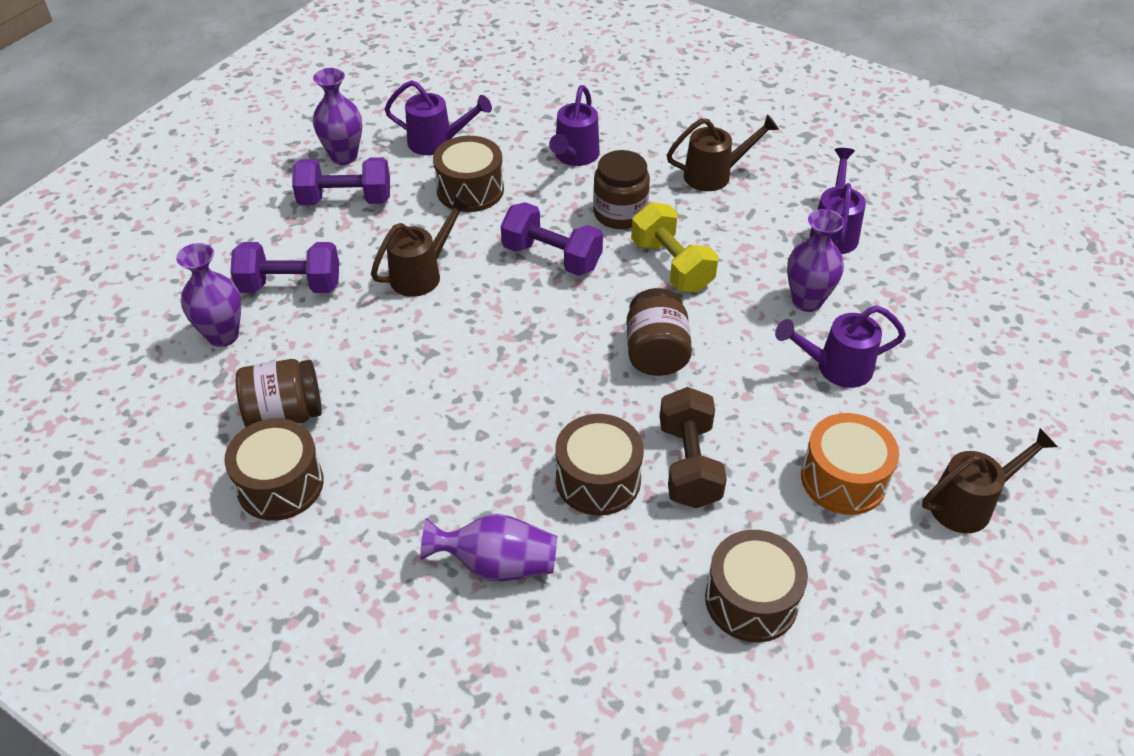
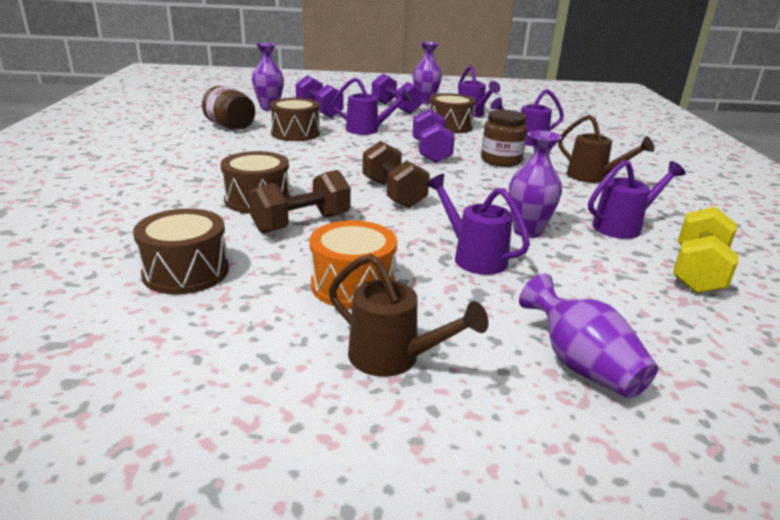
camera: 55 degrees right, 20 degrees down
brown drum [224,418,324,521] -> brown drum moved to [269,98,320,141]
brown watering can [371,195,471,297] -> purple watering can [332,78,412,135]
purple vase [420,514,557,581] -> purple vase moved to [519,274,658,399]
brown jar [627,288,692,376] -> brown dumbbell [363,141,430,208]
yellow dumbbell [631,202,718,292] -> yellow dumbbell moved to [673,207,738,293]

